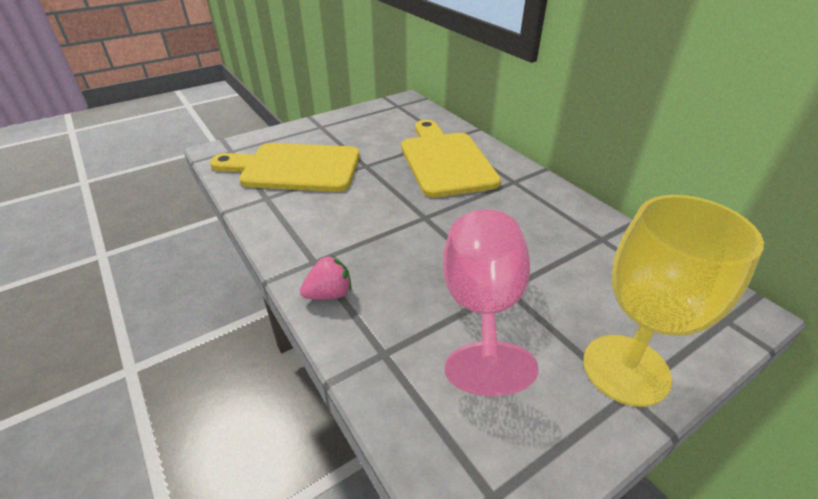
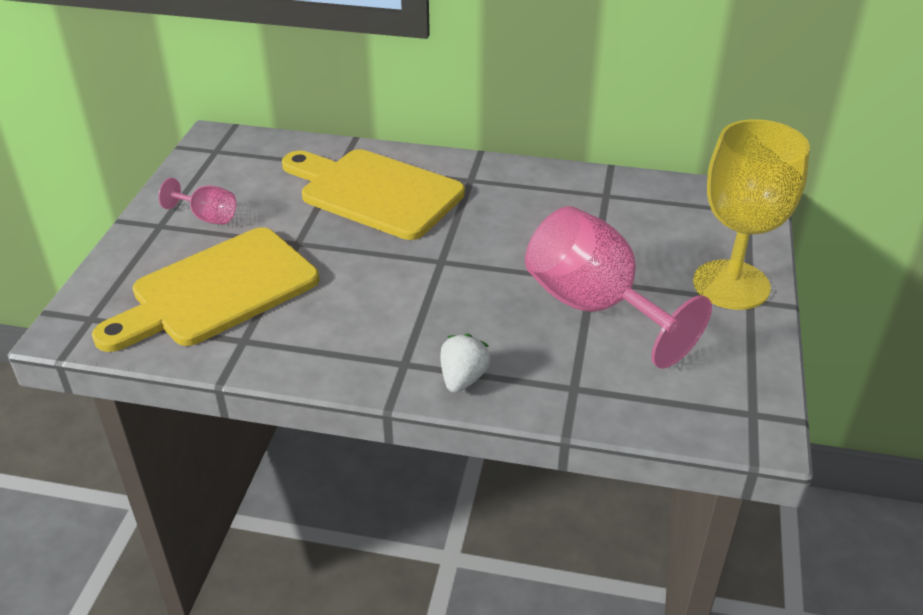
camera: 45 degrees left, 0 degrees up
pink strawberry [300,255,351,299] -> white strawberry [440,334,491,393]
none -> pink goblet [158,178,237,225]

